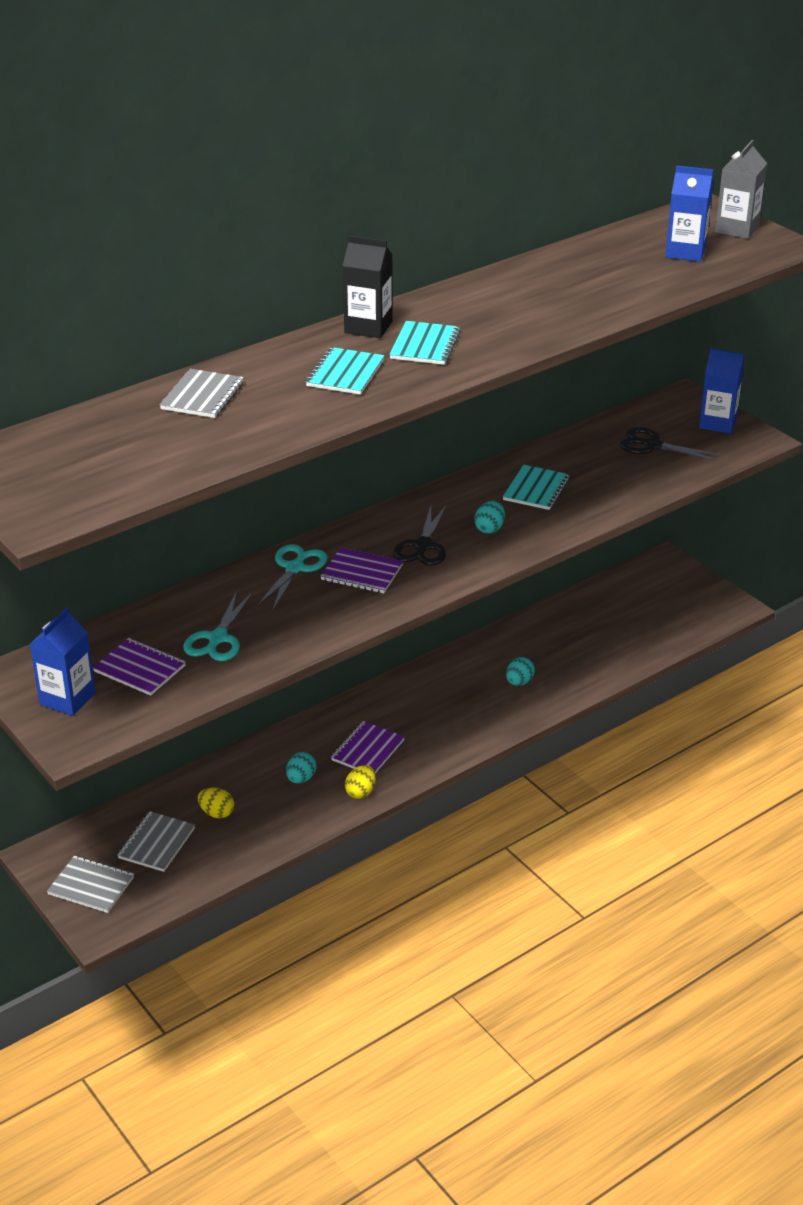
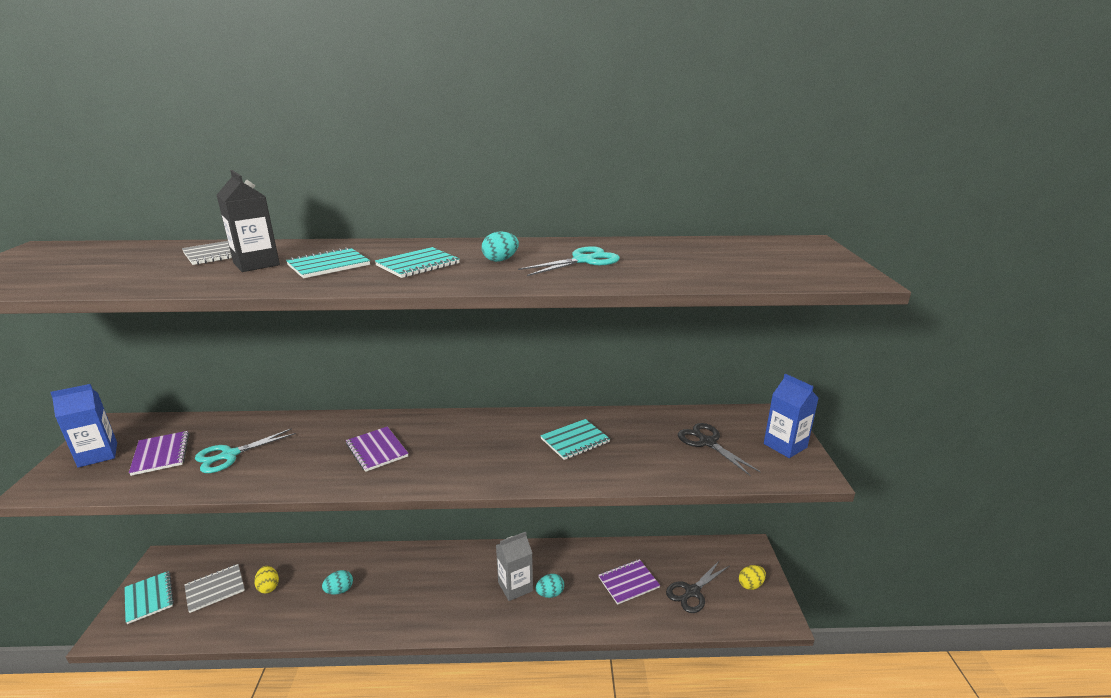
camera: 35 degrees right, 10 degrees down
grey notebook [47,856,134,913] -> turquoise notebook [124,571,174,624]
turquoise scissors [257,544,327,610] -> turquoise scissors moved to [518,246,620,276]
purple notebook [331,721,405,773] -> purple notebook moved to [599,559,660,605]
black carton [343,235,393,338] -> black carton moved to [217,170,280,272]
yellow egg [345,765,376,799] -> yellow egg moved to [739,565,766,590]
black scissors [393,506,446,566] -> black scissors moved to [666,560,729,613]
turquoise egg [474,501,505,534] -> turquoise egg moved to [482,231,519,262]
blue carton [665,165,713,262] -> none
grey carton [715,140,767,239] -> grey carton moved to [496,532,533,601]

